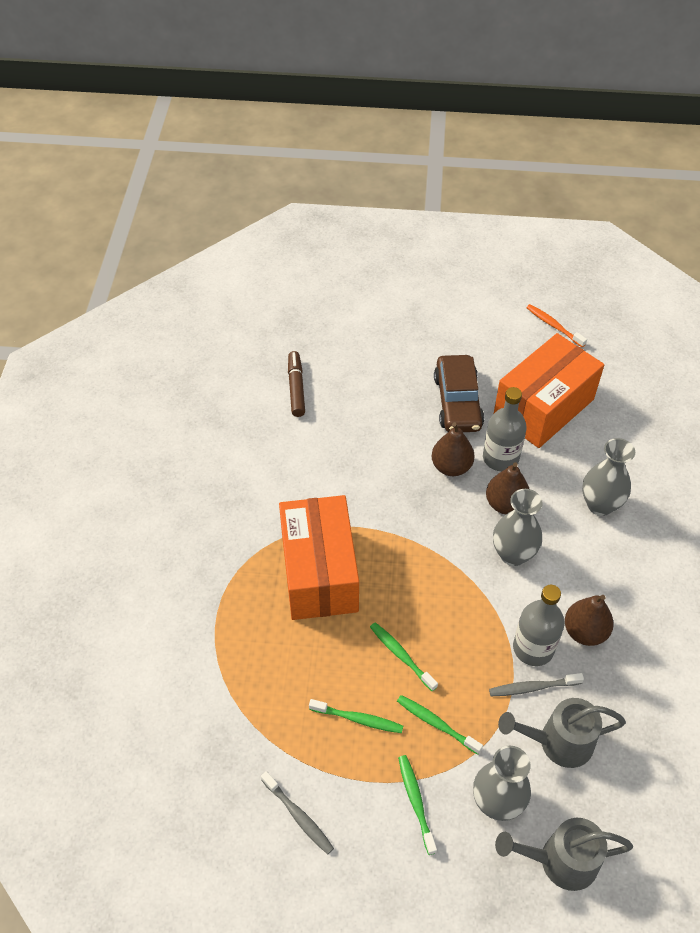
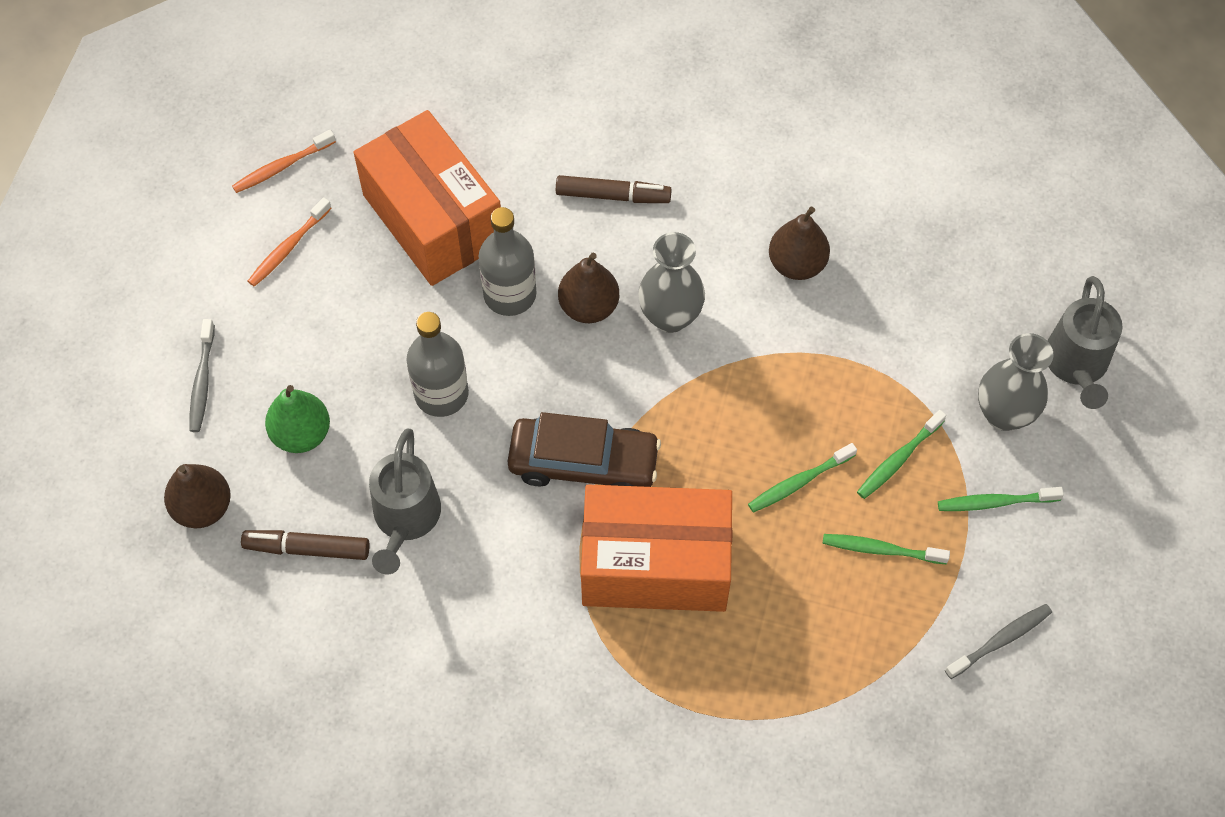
camera: 80 degrees left, 10 degrees up
green toothbrush [309,699,403,733] -> green toothbrush turned 105 degrees counterclockwise [822,534,950,564]
brown pear [432,422,475,476] -> brown pear moved to [164,464,231,528]
brown car [434,355,484,432] -> brown car moved to [507,412,661,487]
grey toothbrush [489,673,584,696] -> grey toothbrush moved to [190,319,215,432]
grey watering can [498,698,626,768] -> grey watering can moved to [369,429,441,574]
grey bottle [513,585,564,666] -> grey bottle moved to [406,312,469,417]
grey vase [582,438,635,516] -> brown marker [556,175,672,203]
none -> orange toothbrush [248,197,332,287]
none -> green pear [265,385,330,453]

